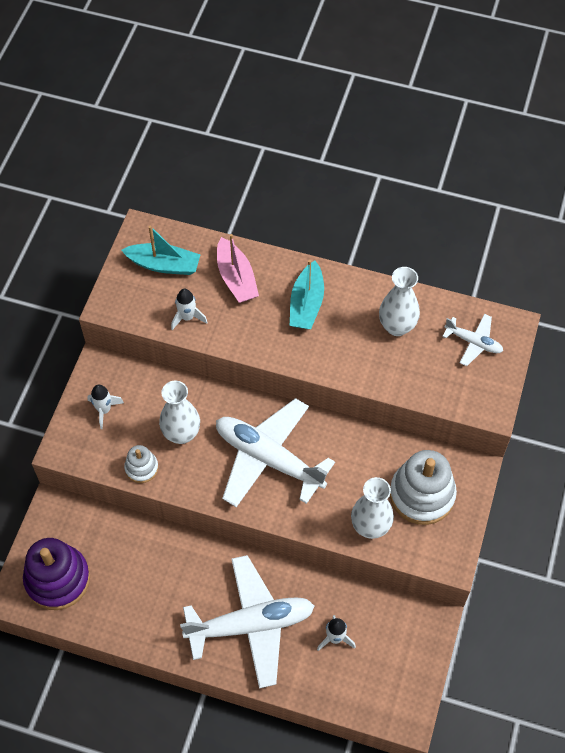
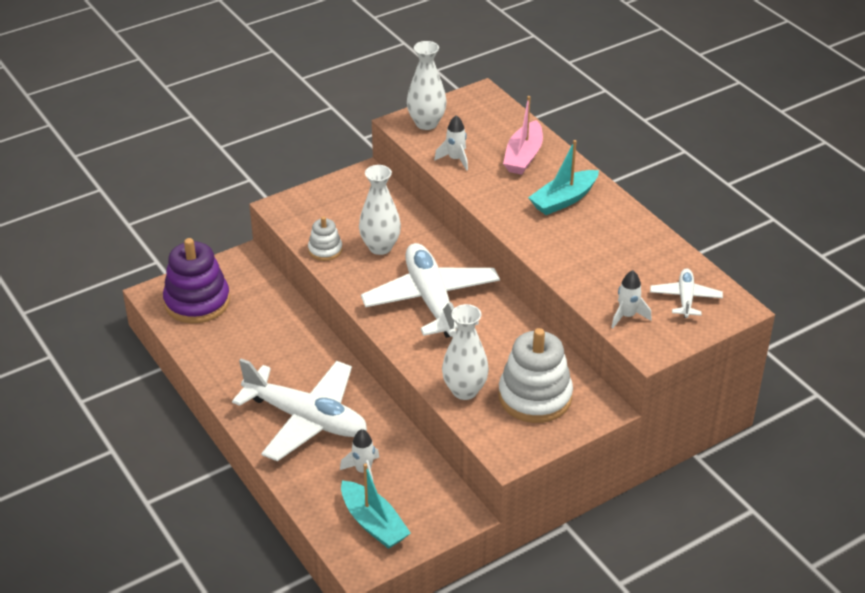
camera: 40 degrees right, 20 degrees down
white rocket [87,384,124,429] -> white rocket moved to [611,270,652,328]
turquoise boat [121,226,201,275] -> turquoise boat moved to [341,463,411,549]
white vase [379,267,420,336] -> white vase moved to [407,41,447,130]
white plane [442,314,503,366] -> white plane turned 150 degrees counterclockwise [650,268,723,318]

